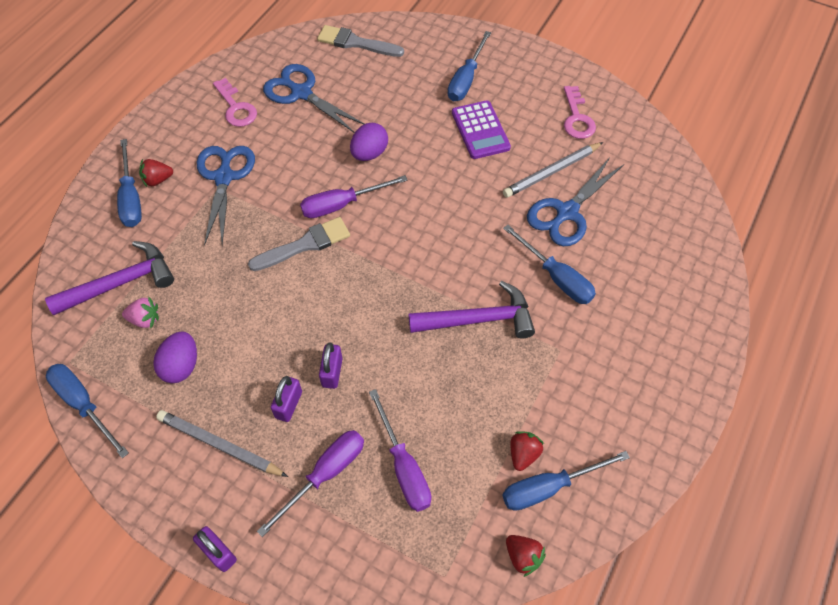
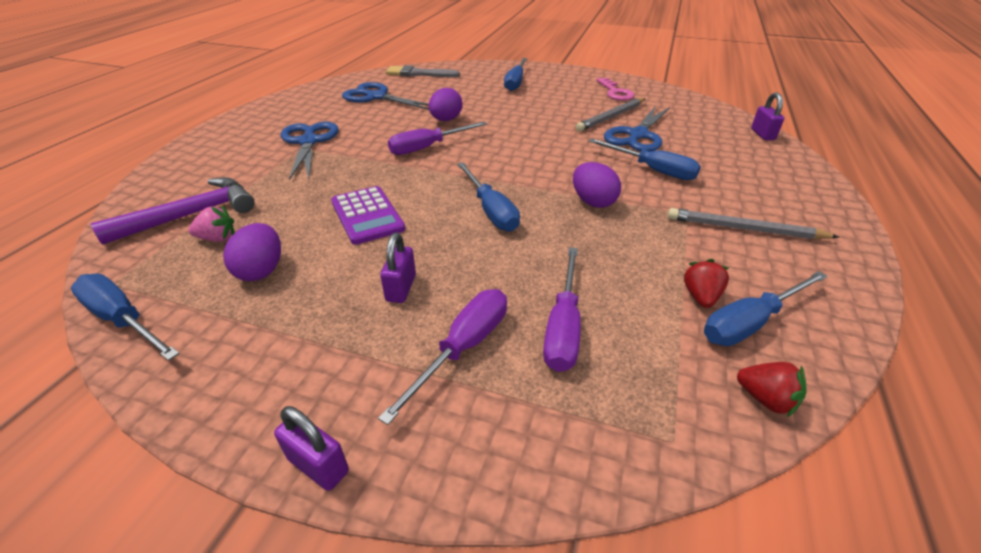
camera: 10 degrees left, 20 degrees down
blue screwdriver [117,139,142,227] -> blue screwdriver moved to [457,162,520,232]
red strawberry [139,159,173,187] -> none
grey pencil [156,410,288,477] -> grey pencil moved to [668,208,839,239]
pink key [213,78,257,127] -> none
grey brush [248,217,350,271] -> none
purple padlock [319,342,343,389] -> purple padlock moved to [751,92,784,140]
purple screwdriver [369,389,431,512] -> purple screwdriver turned 45 degrees clockwise [543,247,581,372]
purple hammer [408,281,535,338] -> purple egg [573,162,621,208]
purple calculator [452,100,511,159] -> purple calculator moved to [331,186,405,245]

